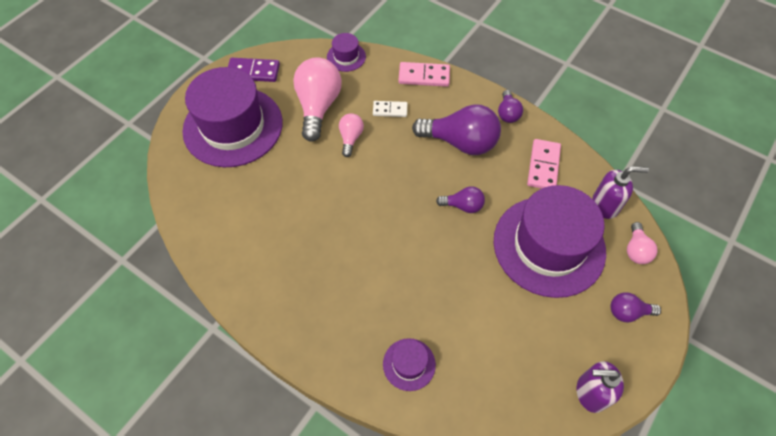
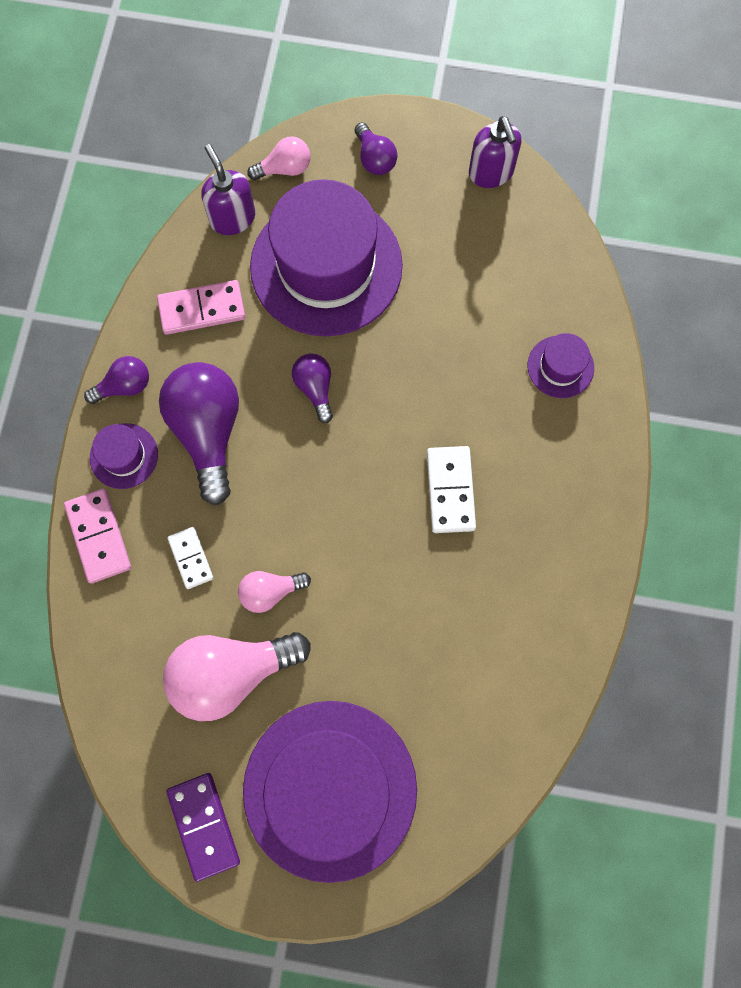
camera: 115 degrees left, 15 degrees up
purple hat [327,33,366,72] -> purple hat moved to [90,423,158,489]
none -> white domino [427,446,476,533]

